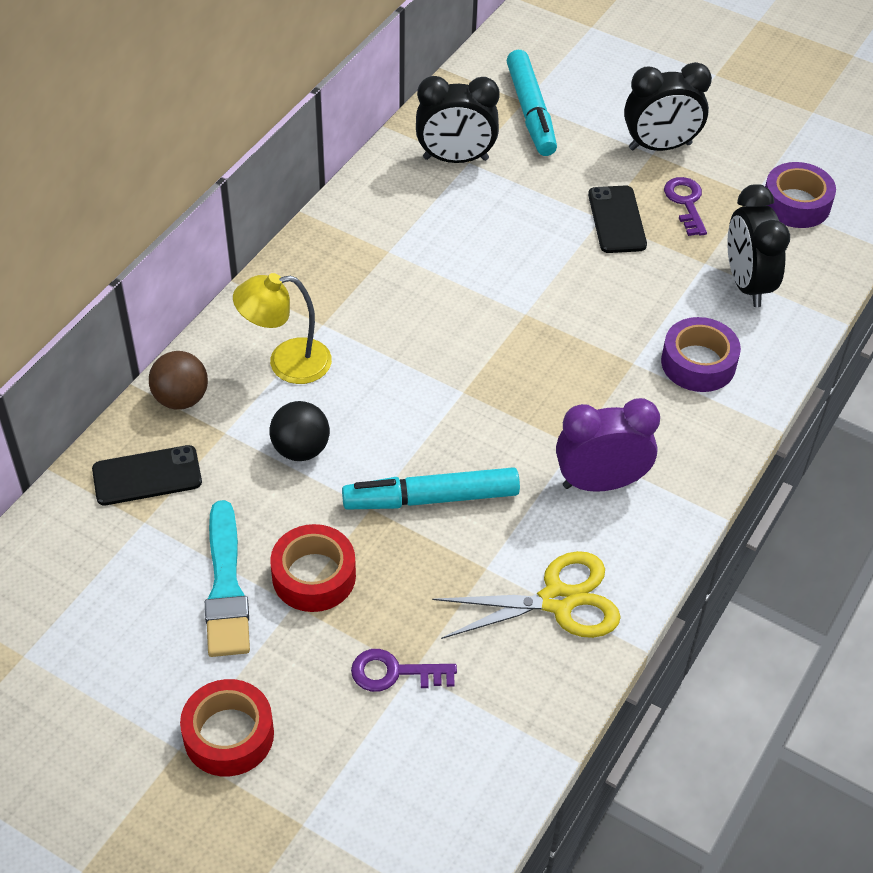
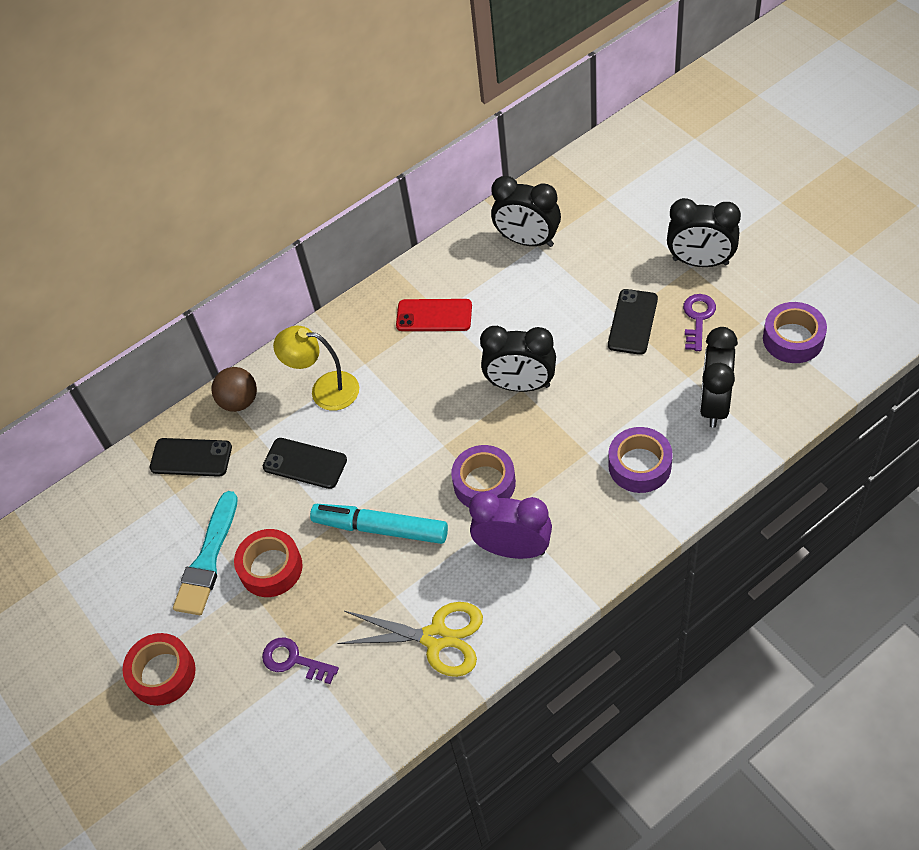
camera: 30 degrees right, 5 degrees up
black ball [270,401,330,461] -> black phone [263,438,347,489]
turquoise marker [506,50,557,156] -> none
none -> red phone [396,299,472,331]
none -> purple tape [451,445,516,508]
none -> black clock [480,326,556,392]

